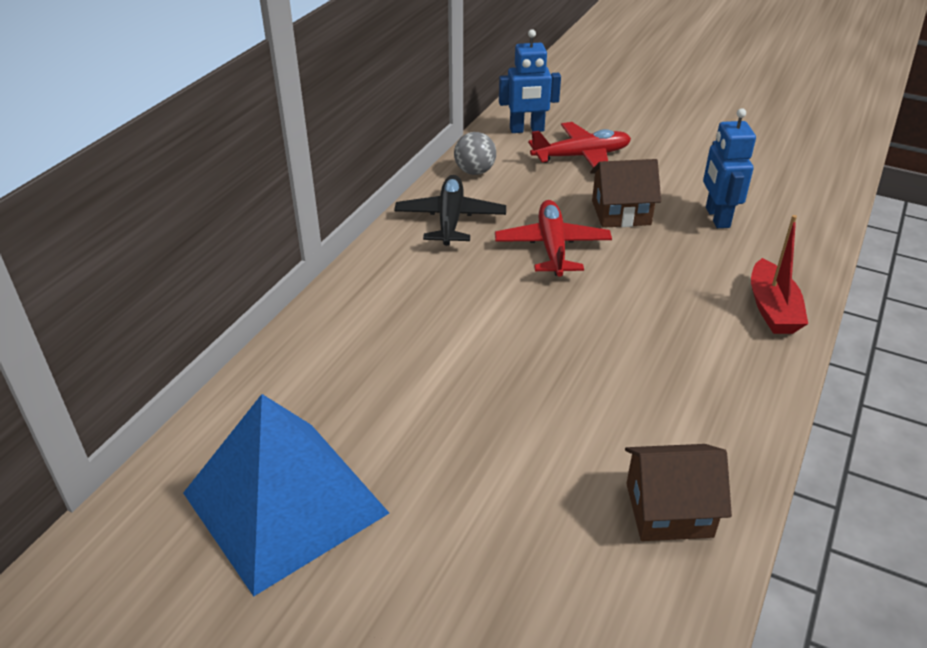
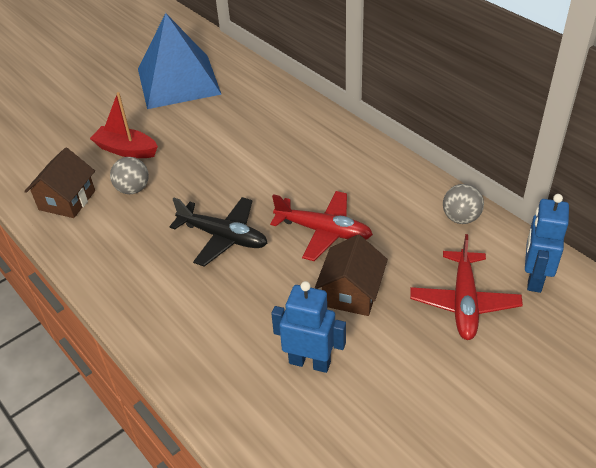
camera: 115 degrees right, 5 degrees up
black plane [394,175,506,246] -> black plane moved to [169,197,267,267]
red boat [751,215,808,334] -> red boat moved to [90,92,158,158]
none -> grey ball [110,157,149,194]

